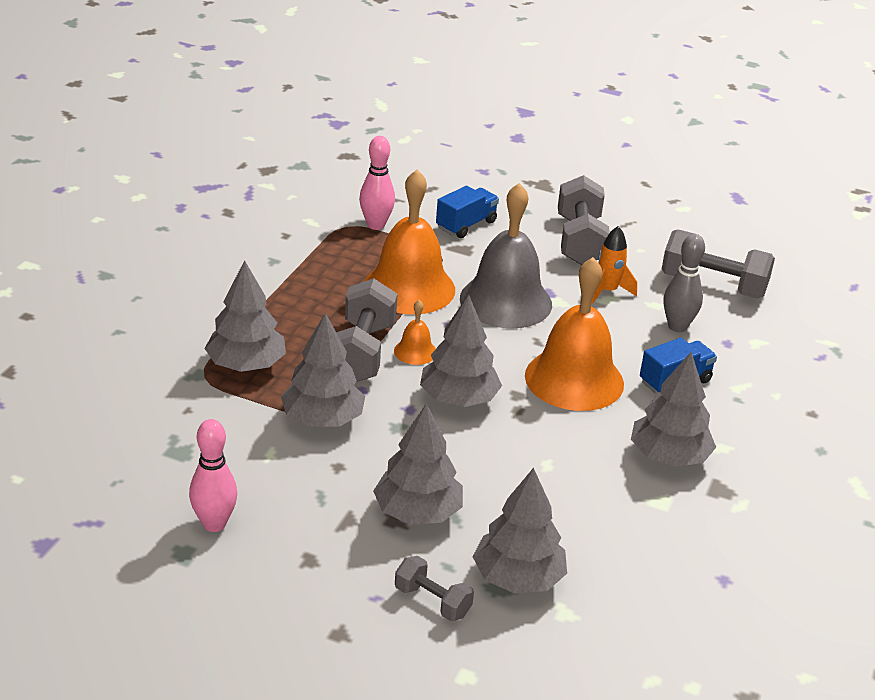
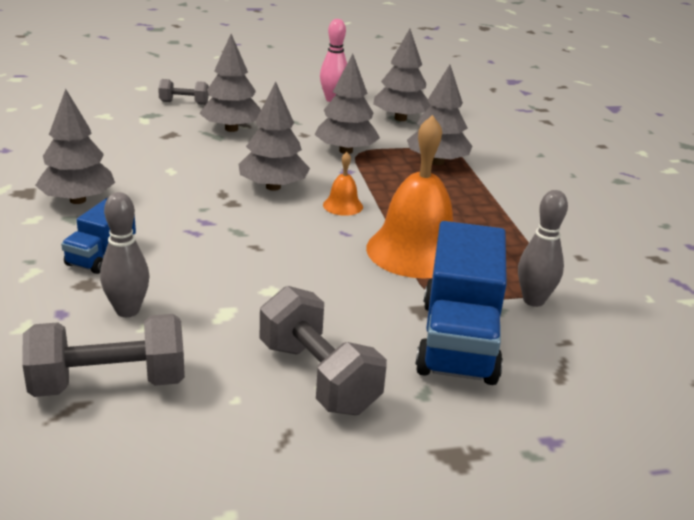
camera: 145 degrees right, 5 degrees down
grey dumbbell [336,278,398,382] -> none
pink bowling pin [359,136,395,230] -> grey bowling pin [518,190,568,307]
blue truck [436,186,499,238] -> blue truck [415,221,507,385], size x1.86
grey bell [460,183,552,329] -> none
grey tree [473,468,567,594] -> grey tree moved to [373,29,431,121]
orange bell [525,257,624,411] -> none
orange rocket [592,226,637,304] -> none

